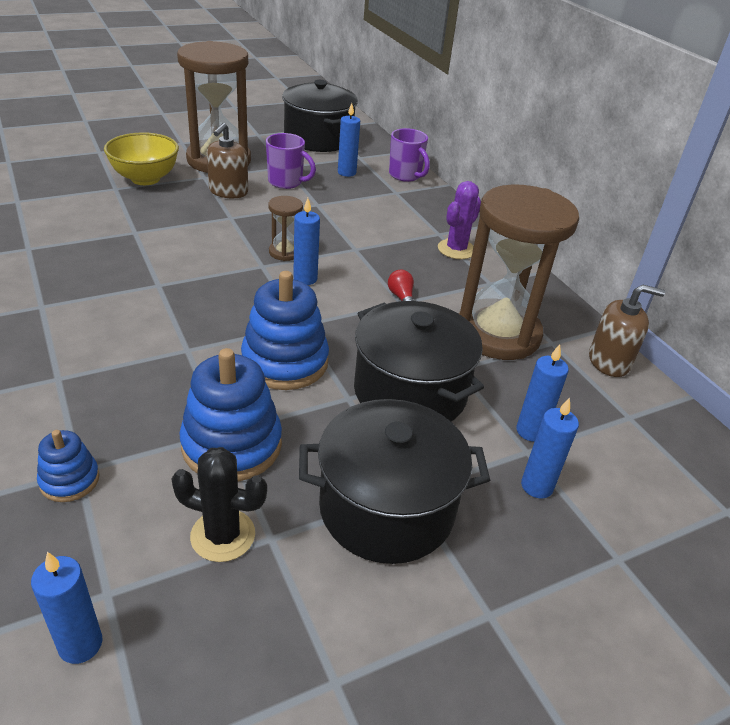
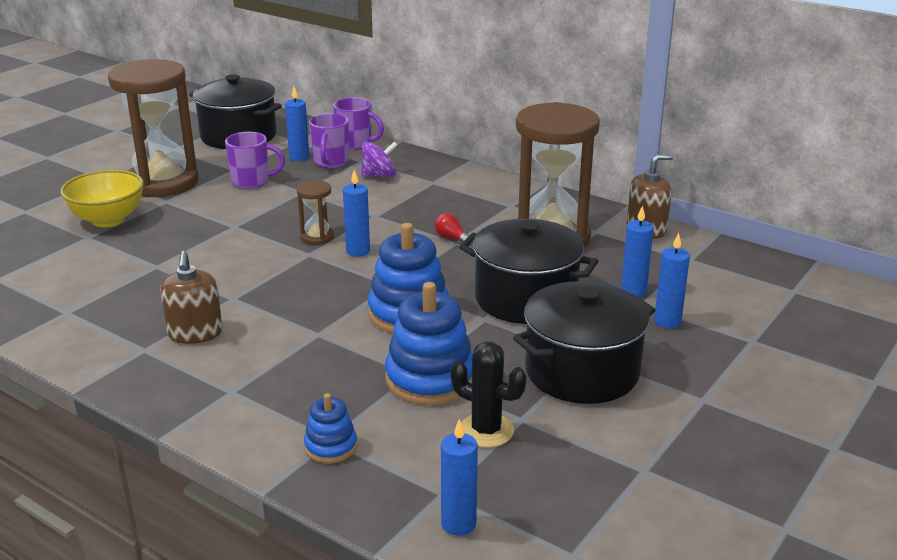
camera: 25 degrees left, 10 degrees down
black cactus [171,447,267,562] -> black cactus turned 45 degrees clockwise [451,341,526,448]
brown soap dispenser [207,123,248,198] -> brown soap dispenser moved to [160,251,223,344]
purple cactus [438,181,481,259] -> none
none -> purple mug [309,113,349,168]
none -> purple spinning top [361,142,397,177]

